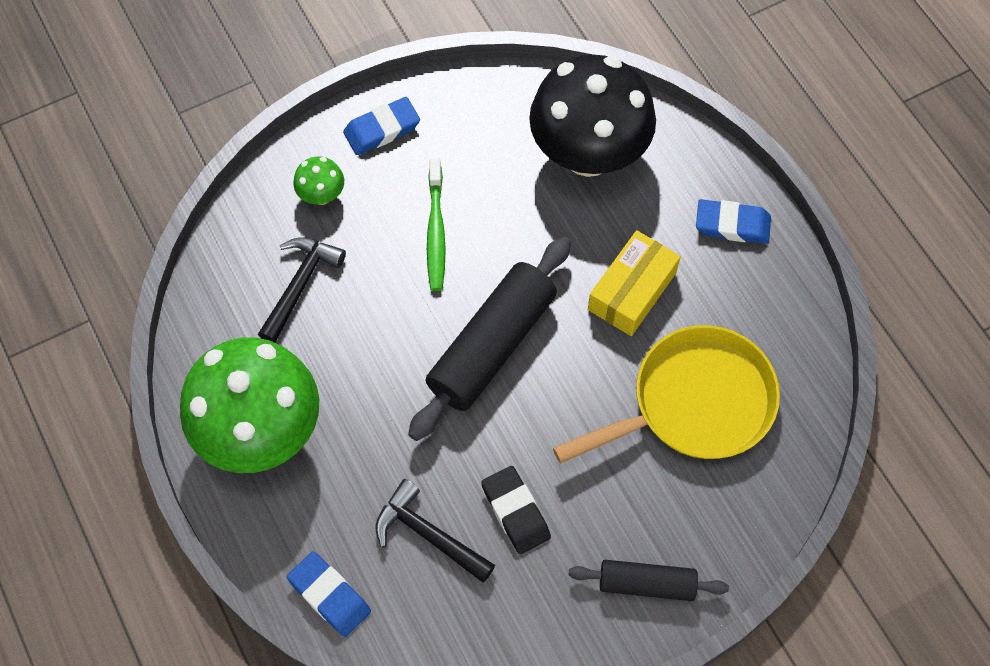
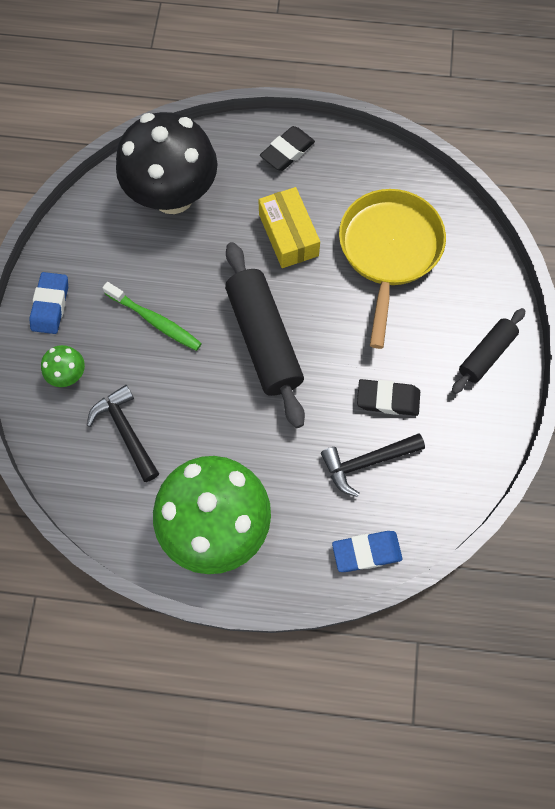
camera: 55 degrees left, 5 degrees up
blue eraser [696,199,771,244] -> black eraser [260,126,315,171]

